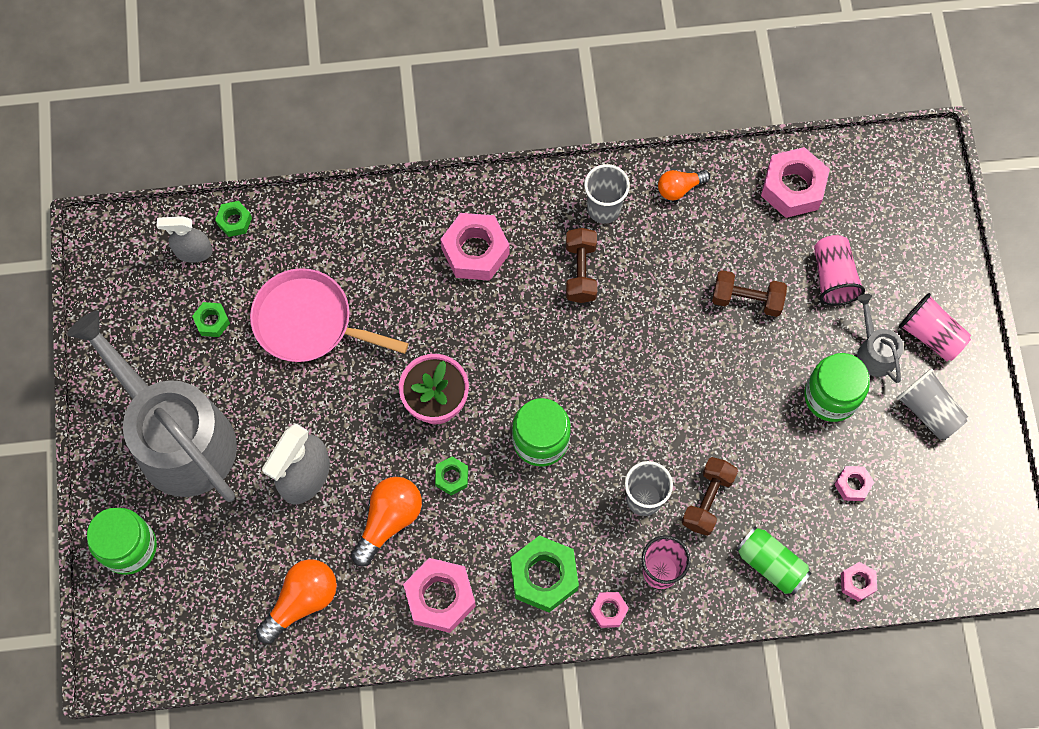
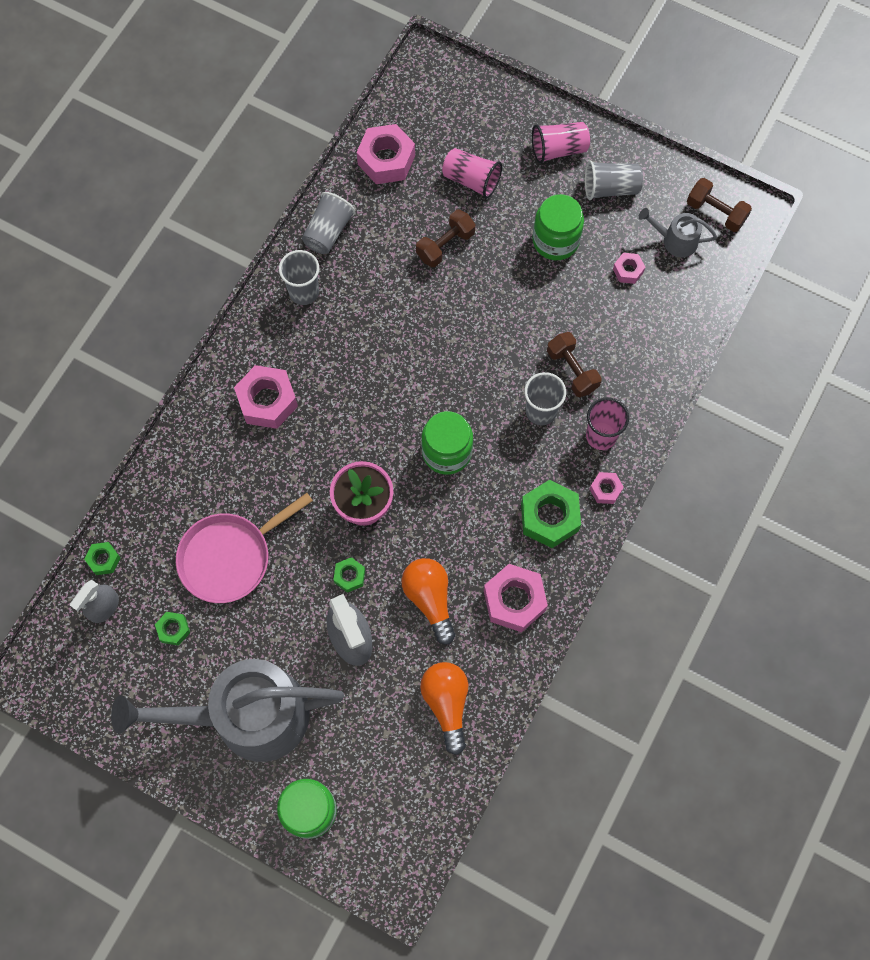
camera: 55 degrees left, 0 degrees up
green nut [435,456,468,496] -> green nut moved to [333,557,365,593]
brown dumbbell [566,228,597,303] -> brown dumbbell moved to [687,178,752,232]
orange light bulb [658,170,710,200] -> grey cup [302,192,355,254]
green can [736,526,812,595] -> none
pink nut [841,562,877,602] -> none
grey watering can [857,294,903,383] -> grey watering can moved to [639,208,717,257]

